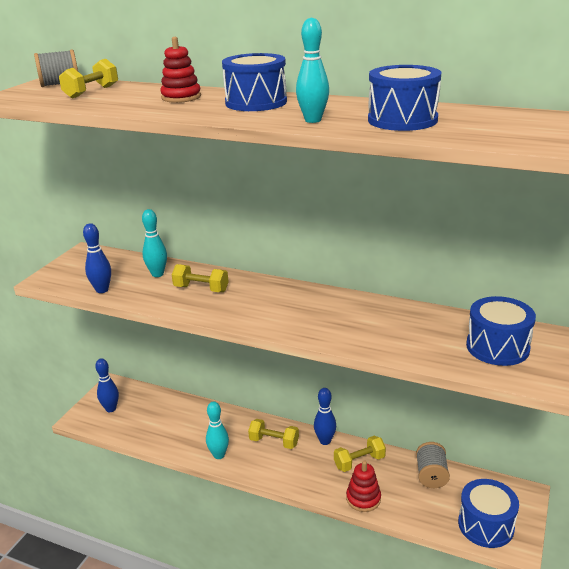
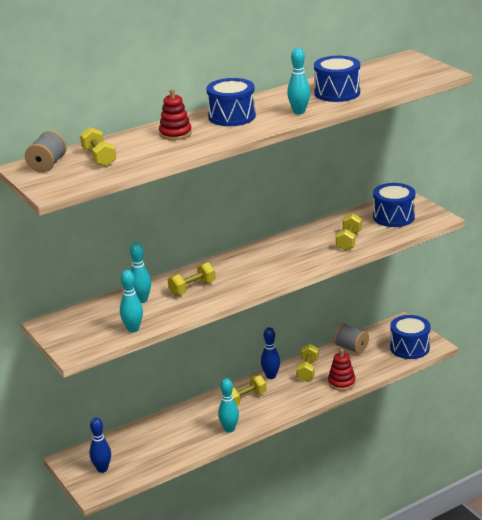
camera: 55 degrees left, 0 degrees up
blue bowling pin [83,223,111,293] -> turquoise bowling pin [120,270,143,332]
none -> yellow dumbbell [336,214,362,251]

